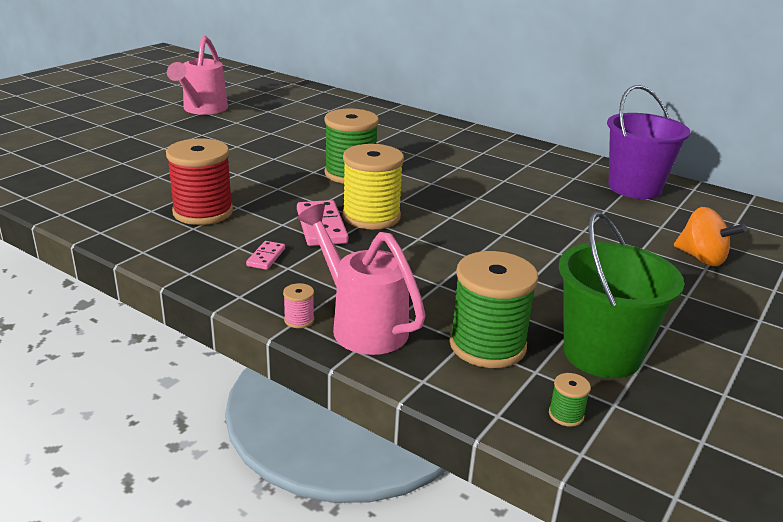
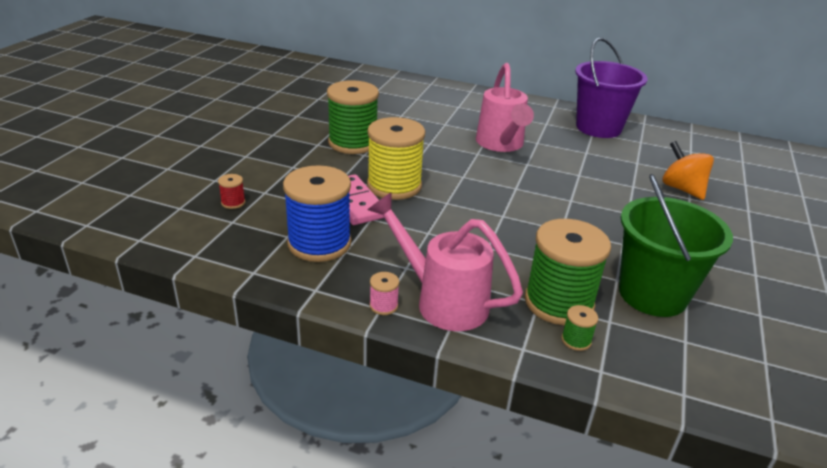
camera: 15 degrees left, 5 degrees up
red spool [166,138,233,225] -> red spool [218,174,245,209], size x0.40
pink watering can [167,36,228,115] -> pink watering can moved to [476,63,534,152]
pink domino [246,241,285,270] -> blue spool [283,165,351,262]
green spool [549,373,591,427] -> green spool moved to [561,305,598,351]
orange spinning top [674,207,747,266] -> orange spinning top turned 150 degrees counterclockwise [662,141,714,200]

